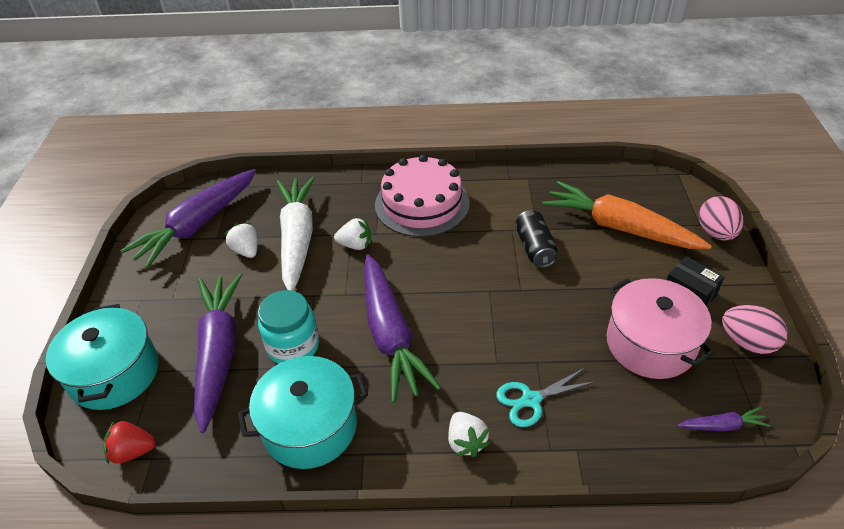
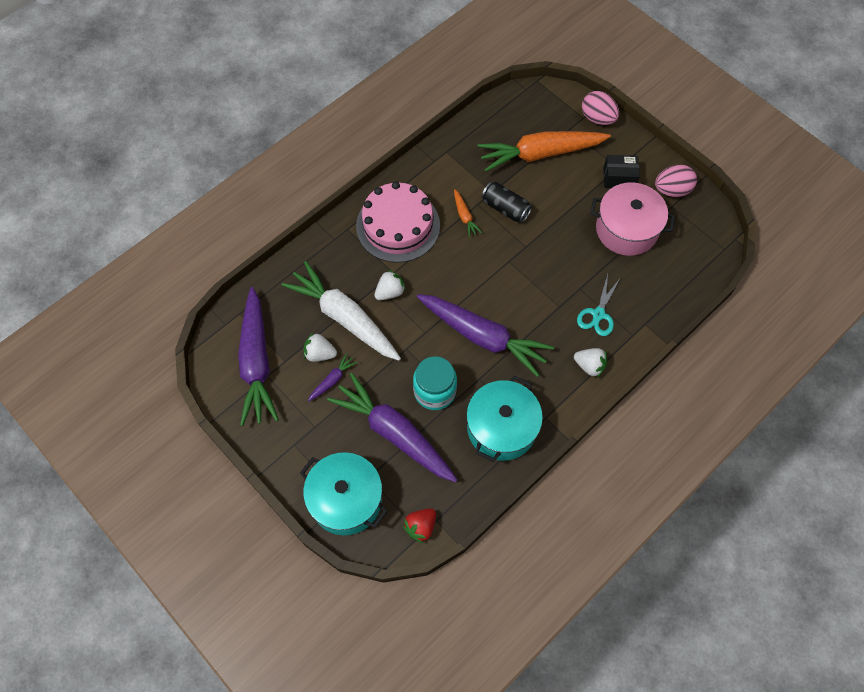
camera: 45 degrees left, 20 degrees up
purple carrot [677,407,771,432] -> purple carrot moved to [308,353,358,402]
none -> orange carrot [454,189,482,238]

